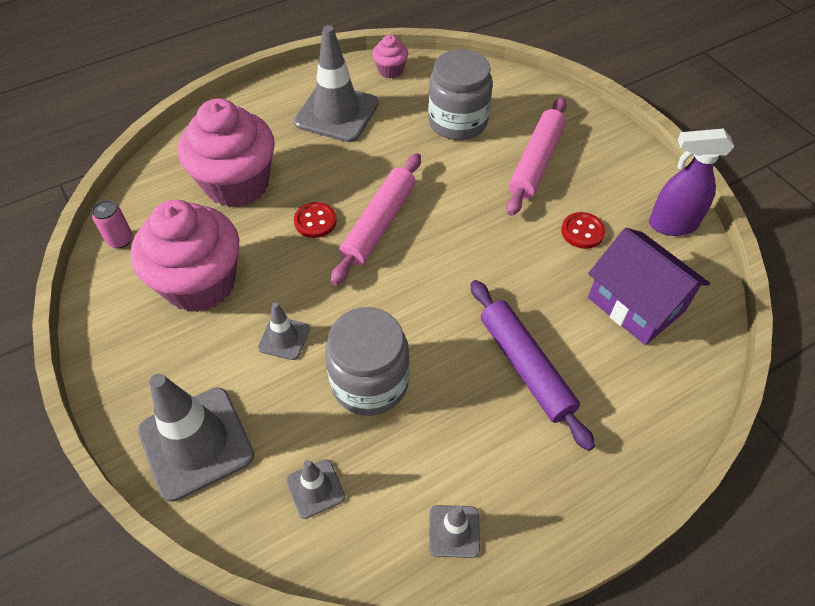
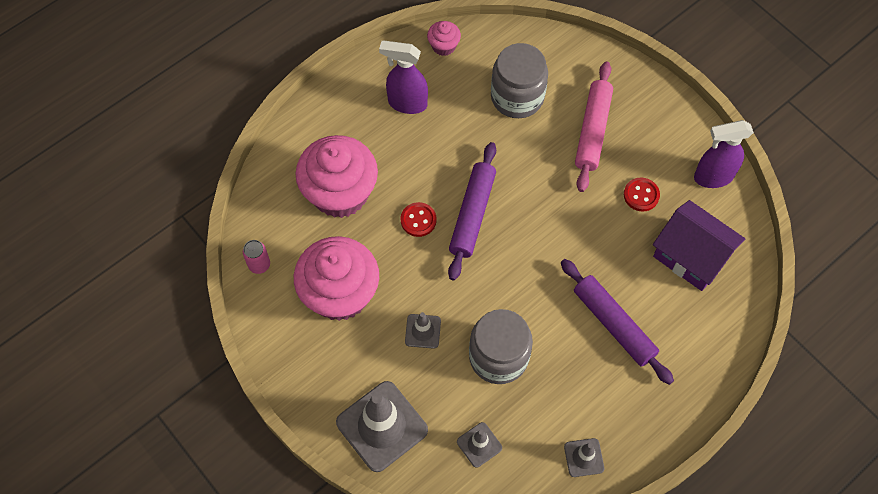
camera: 10 degrees left, 10 degrees up
grey traffic cone [294,25,379,142] -> purple spray bottle [379,41,428,114]
pink rolling pin [331,153,421,285] -> purple rolling pin [448,142,496,281]

